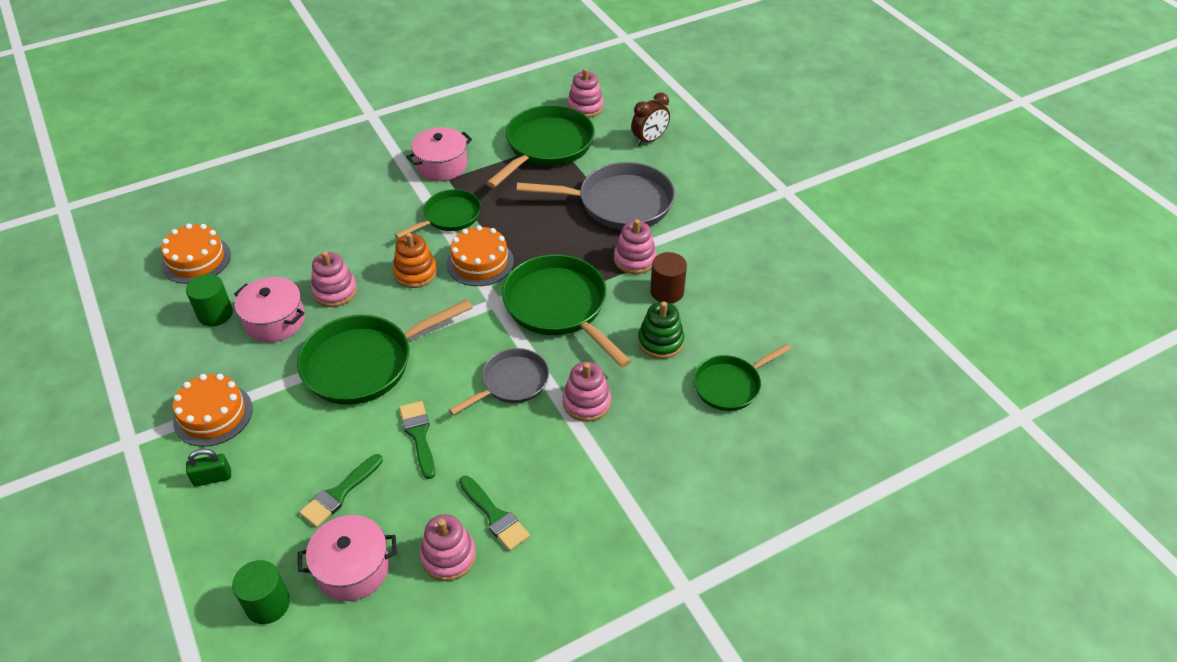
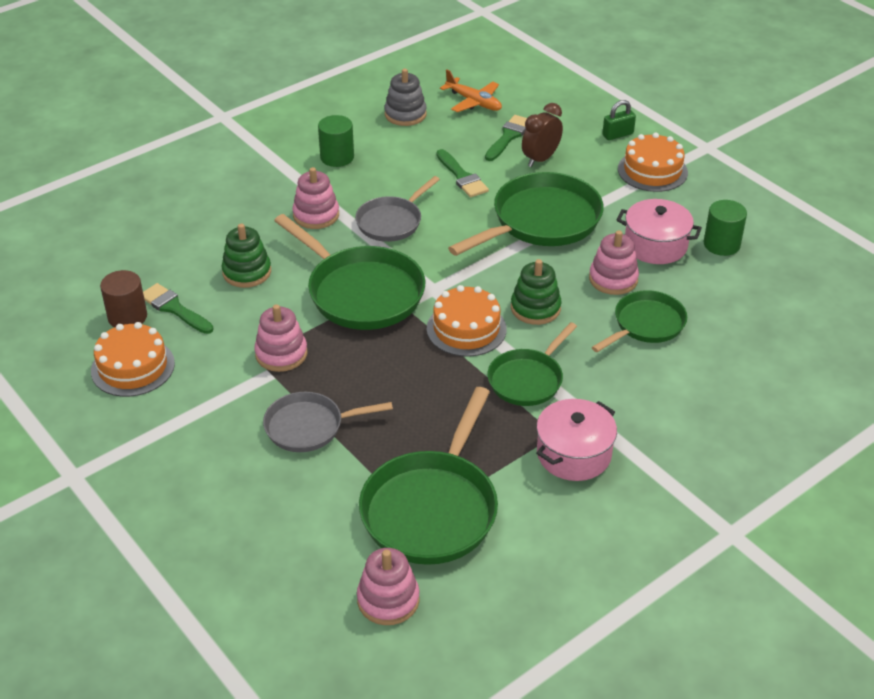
camera: 170 degrees right, 5 degrees down
orange cake [161,224,231,284] -> orange cake moved to [91,322,175,397]
green cylinder [232,560,290,624] -> green cylinder moved to [318,115,354,167]
pink pot [298,515,397,601] -> orange plane [440,70,502,112]
orange stacking toy [393,233,437,288] -> green stacking toy [511,259,562,325]
pink stacking toy [420,514,476,581] -> grey stacking toy [384,69,427,126]
green brush [459,476,530,551] -> green brush moved to [143,283,213,334]
grey pan [517,162,675,230] -> grey pan [263,392,393,452], size x0.60
brown clock [631,92,670,146] -> brown clock moved to [522,103,563,167]
brown cylinder [650,252,687,303] -> brown cylinder moved to [100,270,147,328]
green pan [693,344,791,411] -> green pan moved to [592,290,687,352]

